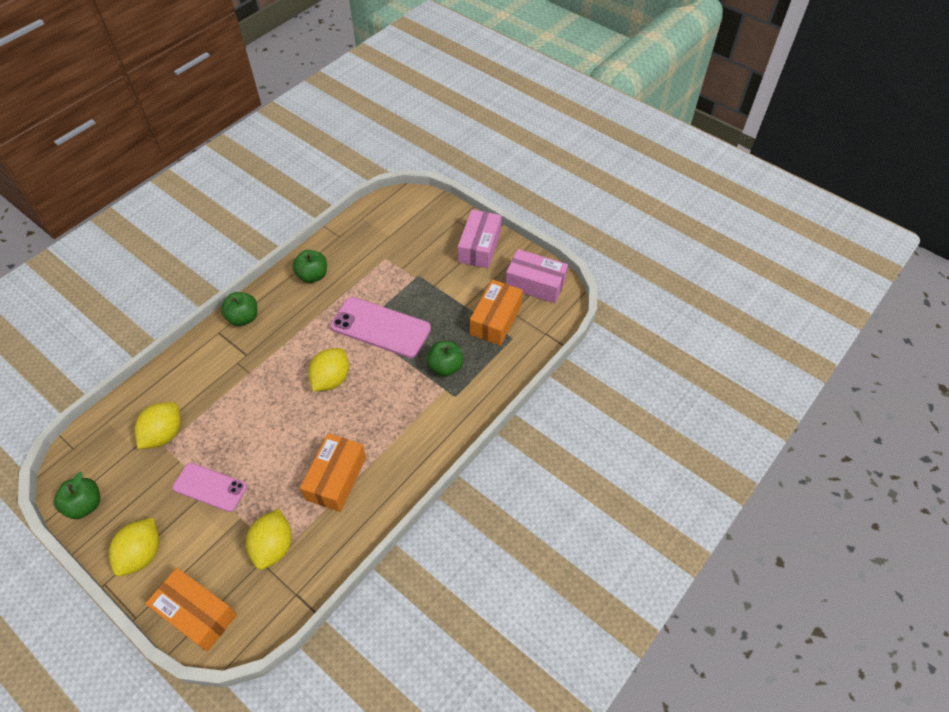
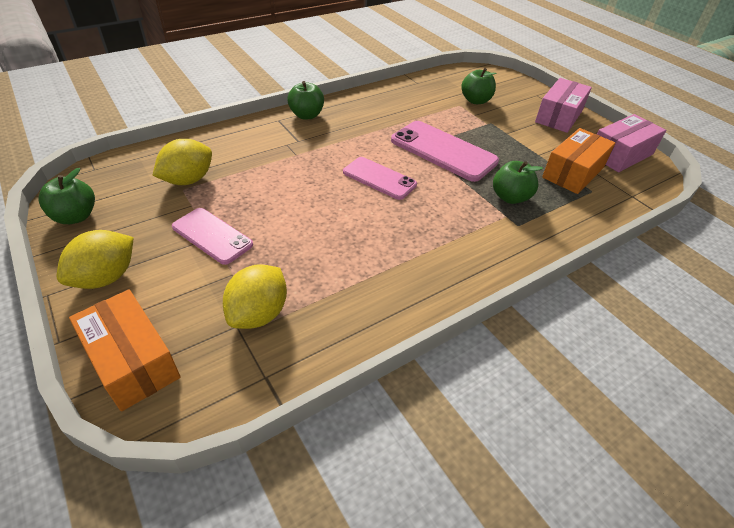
camera: 15 degrees right, 10 degrees down
green apple [293,250,327,283] -> green apple moved to [461,68,497,104]
orange box [300,433,366,512] -> none
yellow lemon [308,348,349,391] -> pink phone [343,157,417,200]
pink box [506,249,568,303] -> pink box turned 75 degrees counterclockwise [597,114,666,172]

